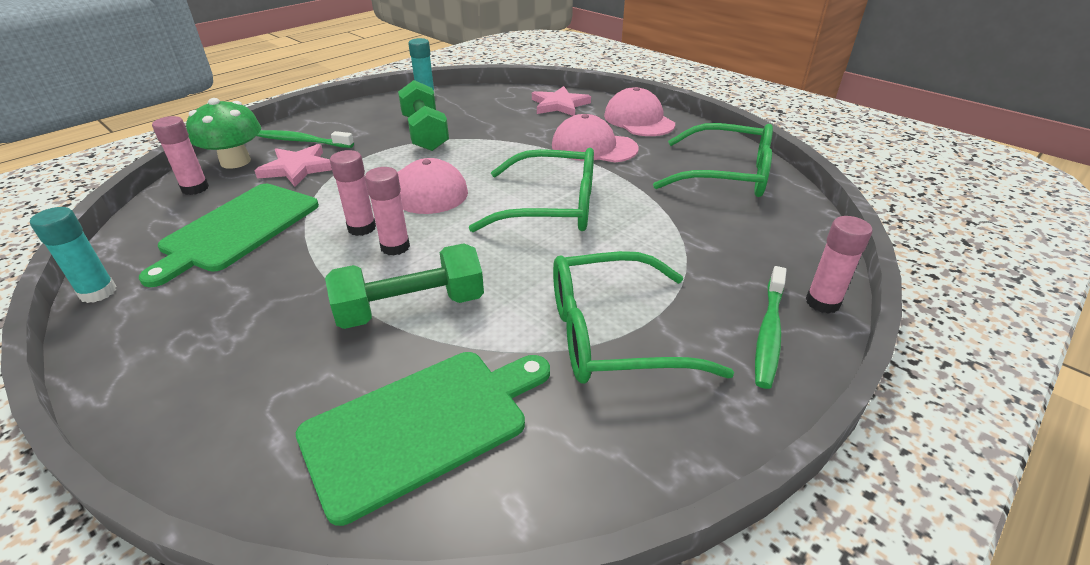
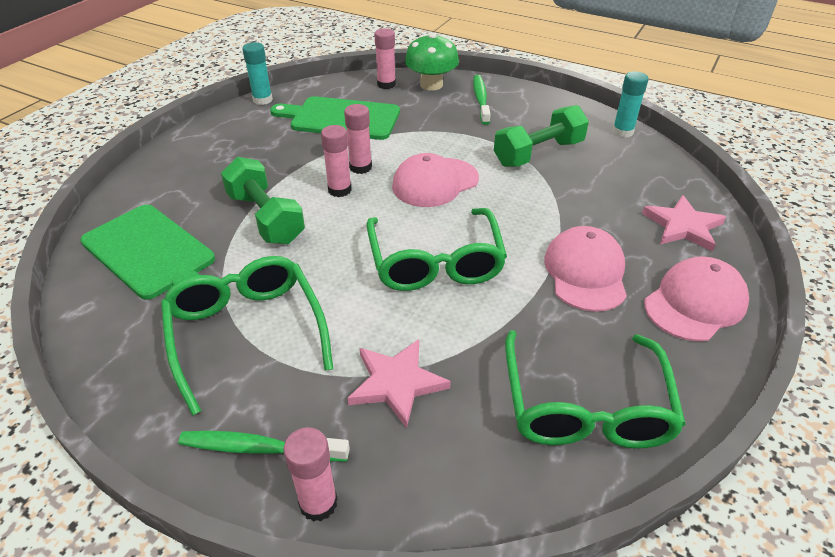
camera: 75 degrees right, 5 degrees up
pink star [254,144,332,187] -> pink star moved to [347,339,451,428]

